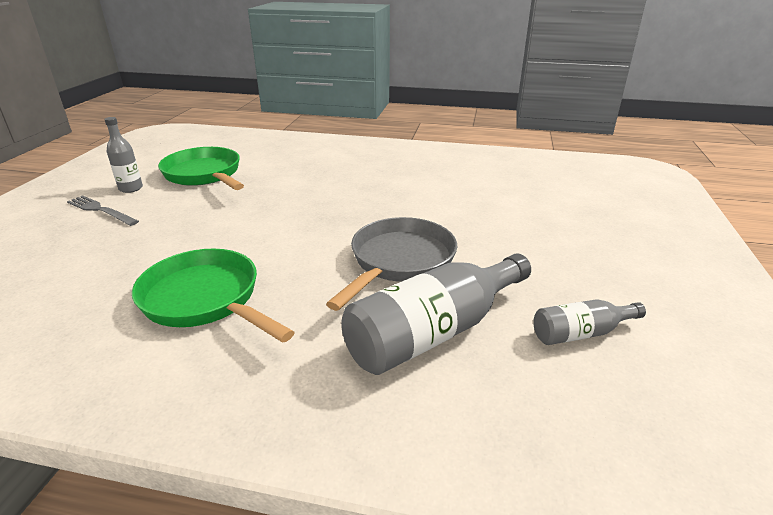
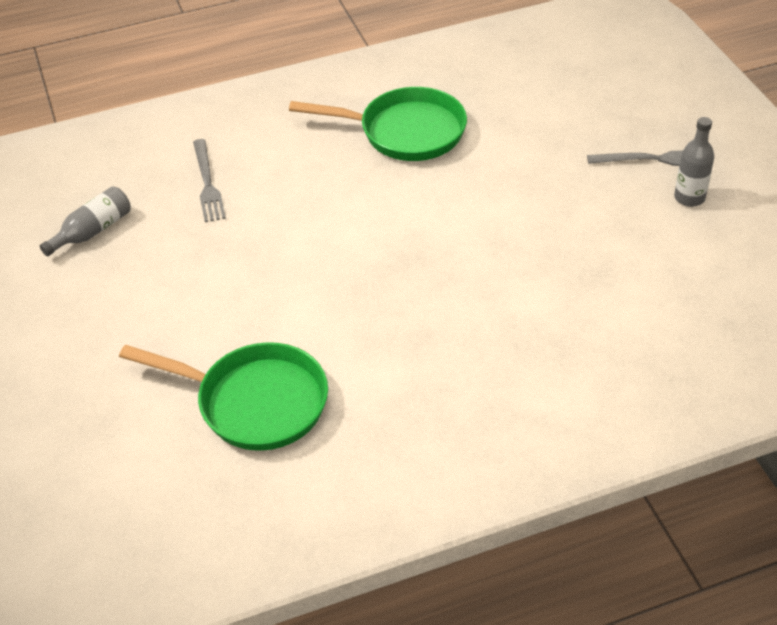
camera: 150 degrees right, 15 degrees up
green pan [158,147,244,190] -> green pan moved to [119,342,328,451]
grey pan [326,217,457,311] -> none
grey bottle [341,253,531,375] -> grey fork [193,139,226,222]

